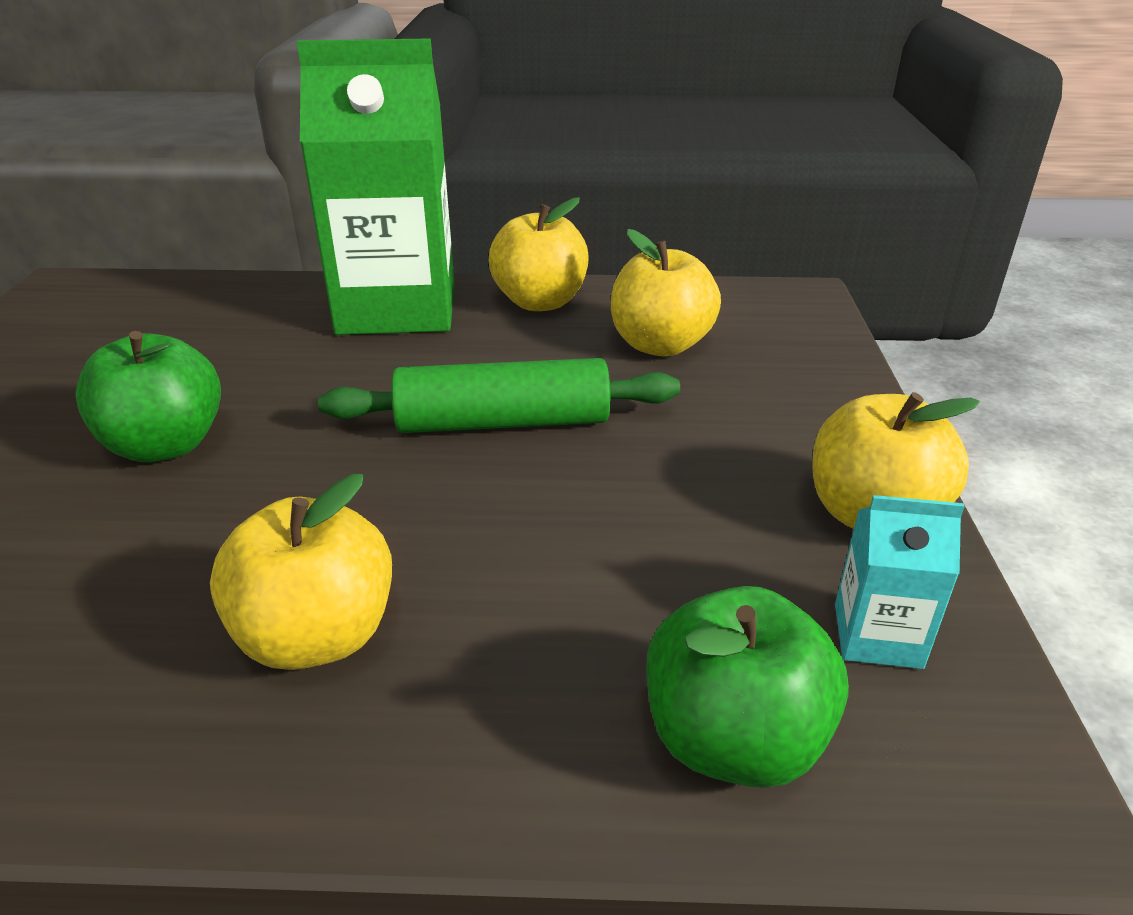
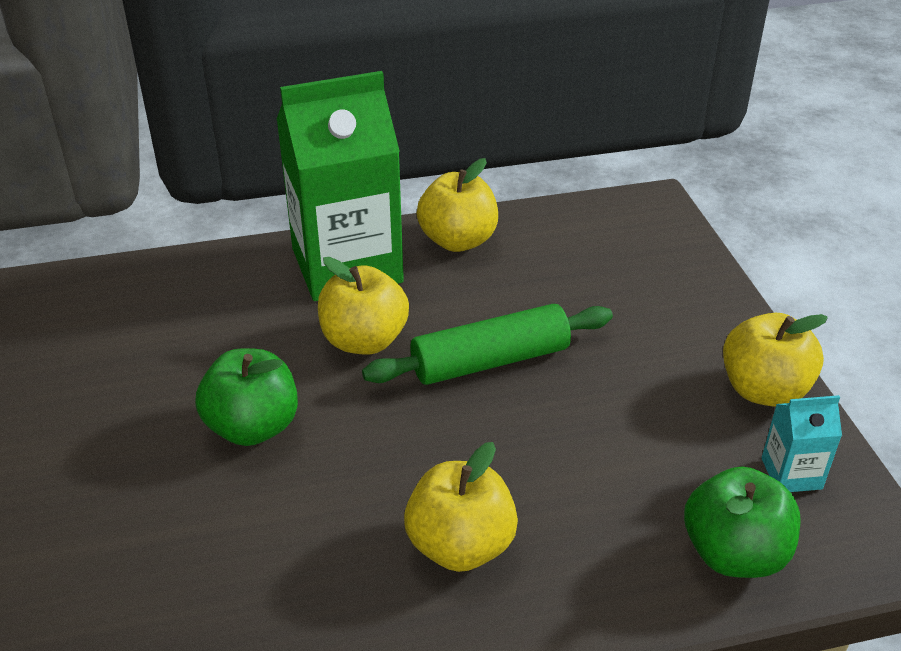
camera: 15 degrees left, 5 degrees up
yellow apple [611,229,721,356] -> yellow apple moved to [318,257,409,355]

